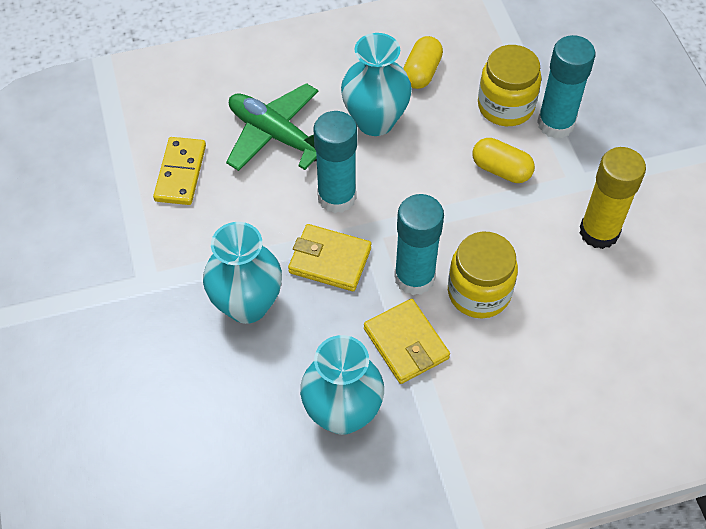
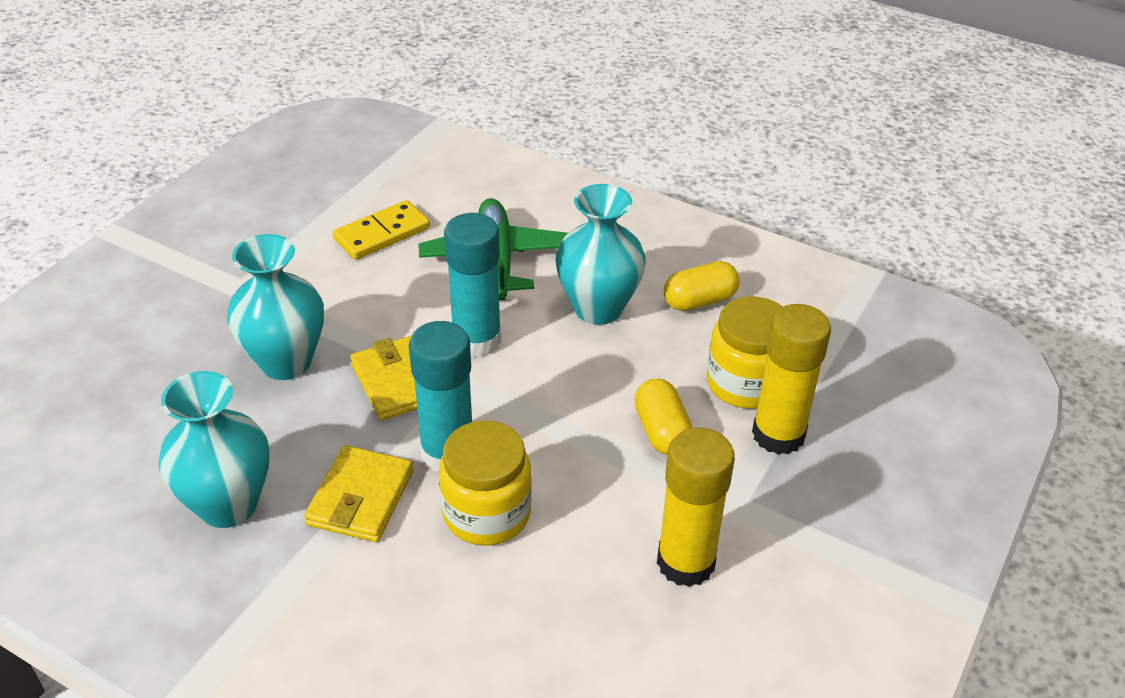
camera: 45 degrees right, 15 degrees down
turquoise glue stick [537,35,595,139] -> yellow glue stick [752,304,831,455]

